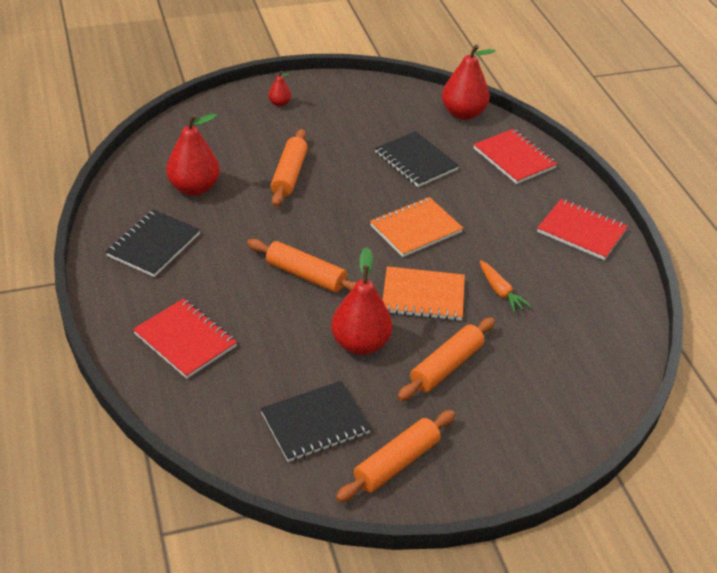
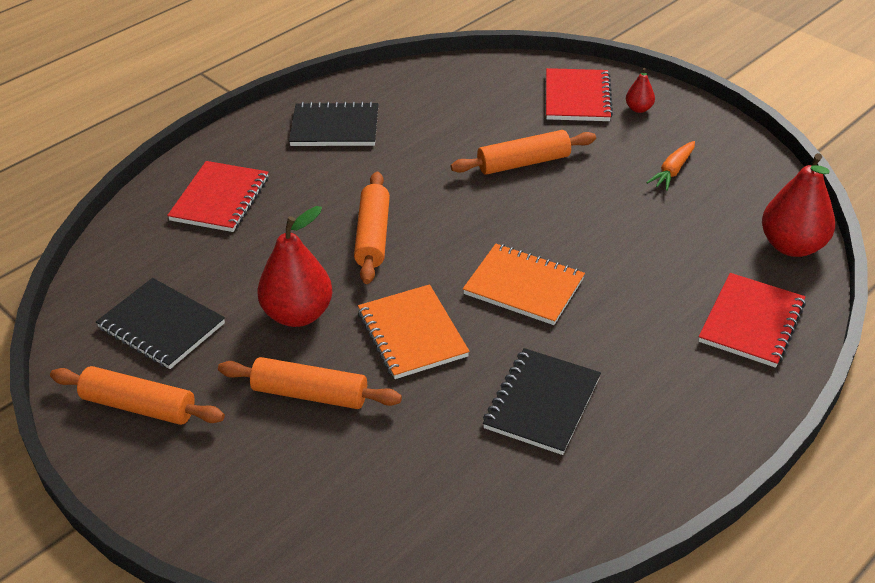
camera: 65 degrees right, 0 degrees up
red pear [166,114,220,196] -> none
black notebook [375,131,459,187] -> black notebook moved to [483,348,601,455]
orange carrot [480,260,531,313] -> orange carrot moved to [646,141,695,191]
red notebook [537,199,628,260] -> red notebook moved to [546,68,613,121]

